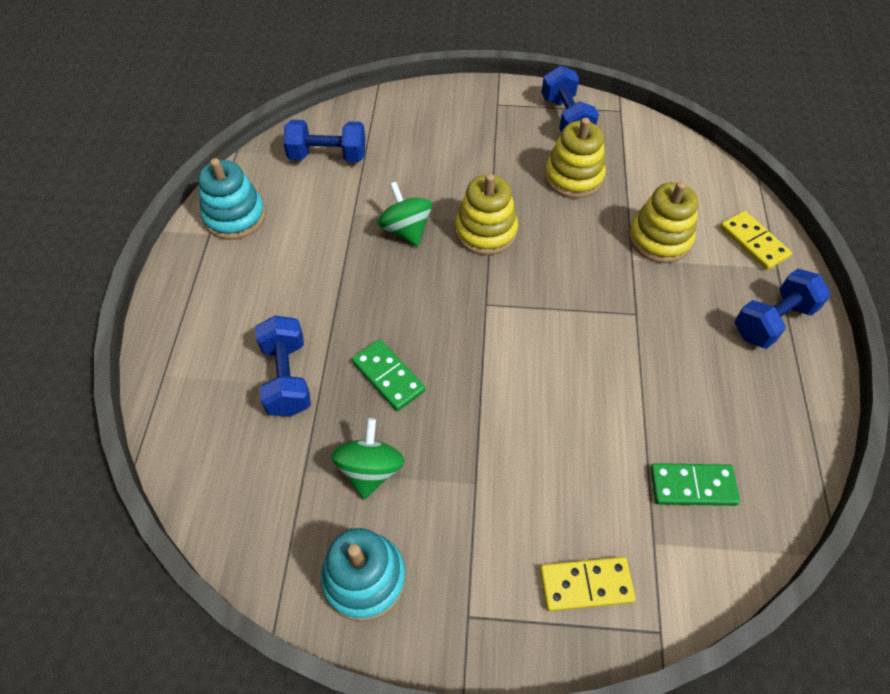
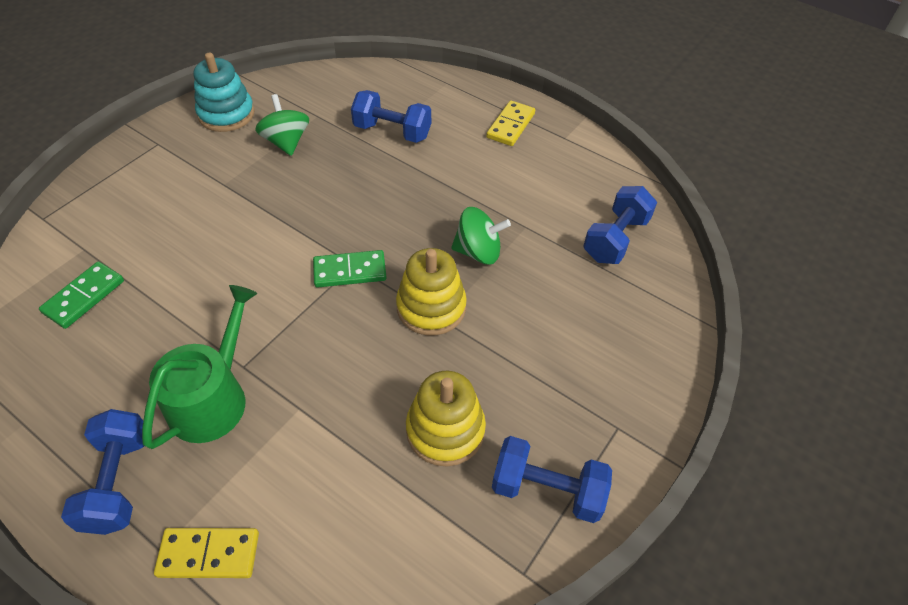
camera: 120 degrees right, 5 degrees down
turquoise stacking toy [198,158,266,240] -> none
green spinning top [331,418,404,500] -> green spinning top turned 150 degrees counterclockwise [255,94,309,156]
green domino [352,339,426,411] -> green domino moved to [313,250,387,288]
yellow domino [540,557,636,611] -> yellow domino moved to [486,100,535,146]
yellow stacking toy [629,181,698,263] -> none
none -> green watering can [142,285,258,449]

